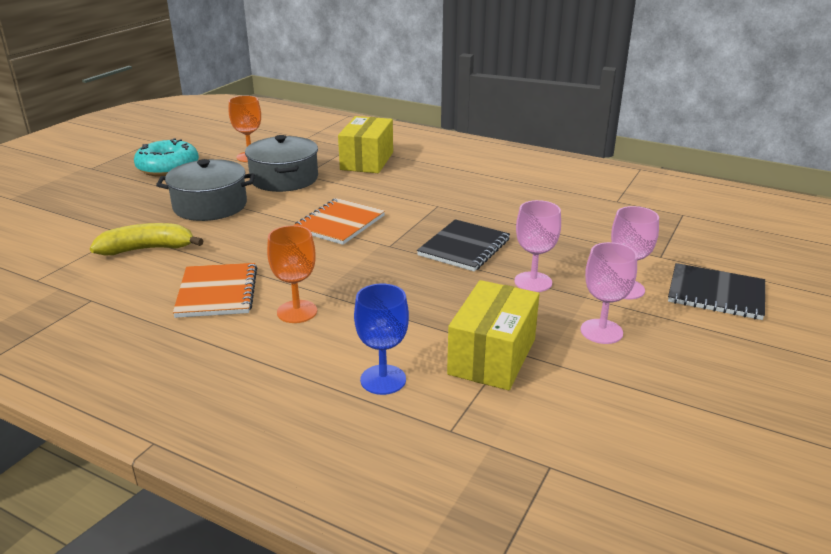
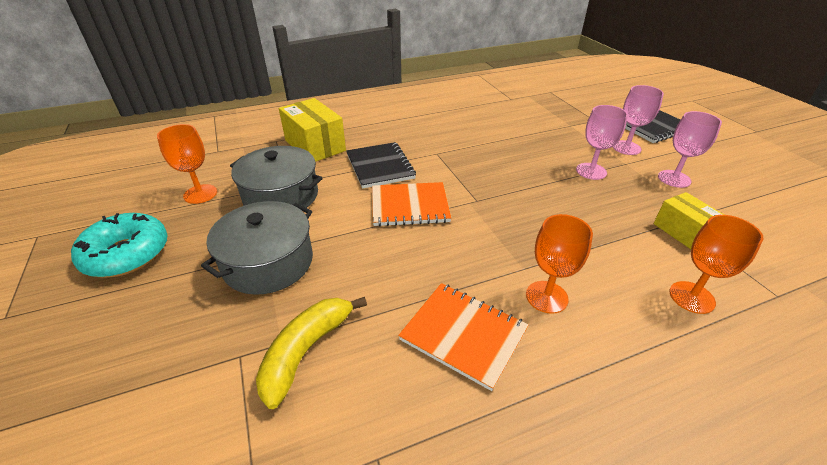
camera: 50 degrees left, 10 degrees up
orange notebook [294,198,385,245] -> orange notebook turned 75 degrees counterclockwise [372,182,451,226]
blue goblet [354,284,409,395] -> orange goblet [669,215,764,314]
black notebook [417,219,510,272] -> black notebook moved to [346,142,416,189]
yellow box [447,280,539,390] -> yellow box [654,192,724,249], size x0.64

